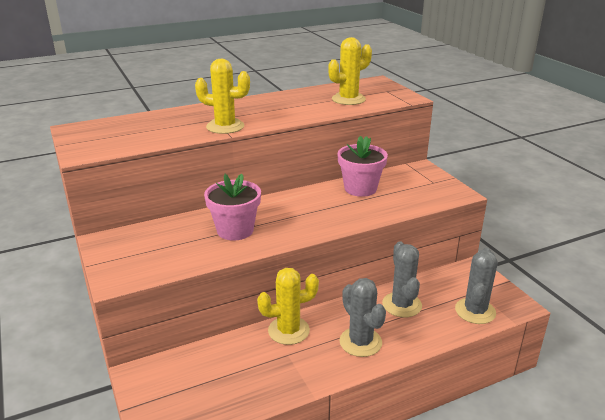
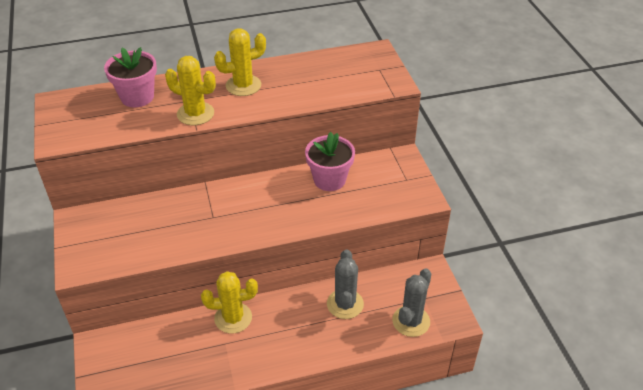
camera: 10 degrees right, 15 degrees up
pink flower pot [204,174,261,241] -> pink flower pot moved to [104,47,157,107]
yellow cactus [328,37,372,105] -> yellow cactus moved to [214,28,266,96]
grey cactus [339,278,386,357] -> none

